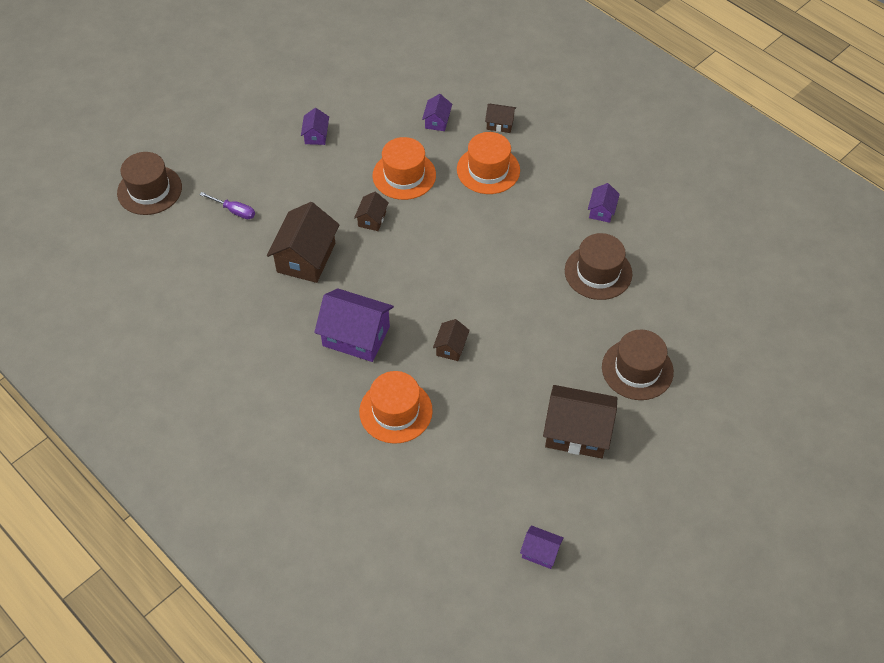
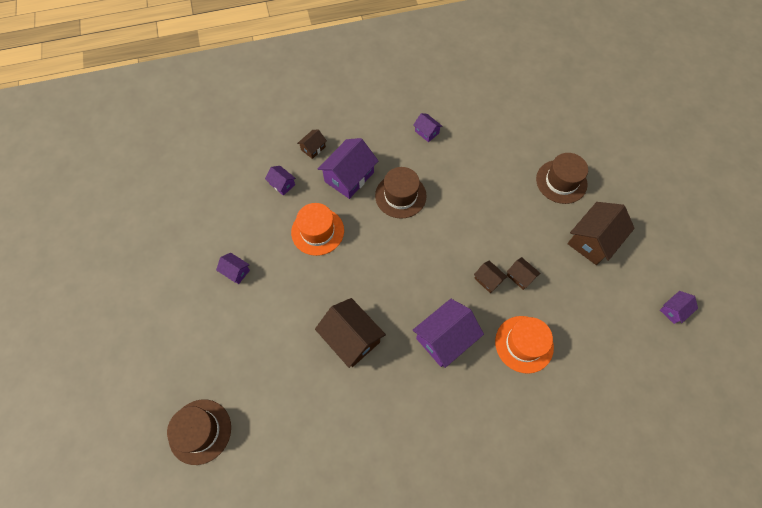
camera: 60 degrees left, 10 degrees up
purple screwdriver [199,192,255,219] -> none
brown house [354,192,389,231] -> brown house moved to [507,257,541,290]
orange hat [457,132,520,194] -> purple house [318,138,378,199]
brown hat [565,233,632,300] -> brown hat moved to [375,167,427,219]

